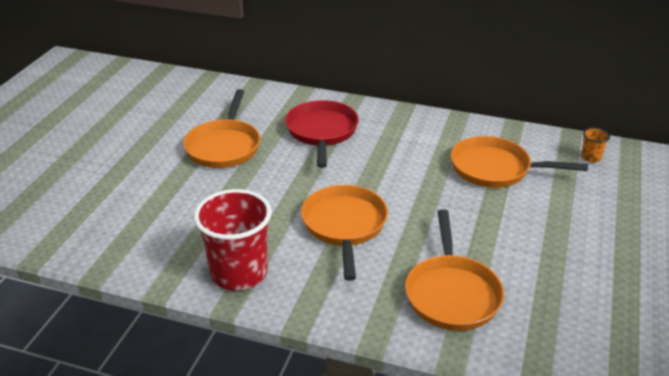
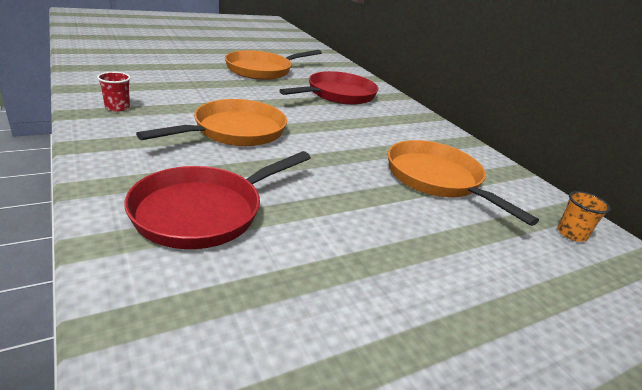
camera: 40 degrees right, 5 degrees down
red cup [194,189,272,291] -> red cup [97,72,131,111], size x0.42
orange pan [405,209,504,331] -> red pan [124,151,311,249]

